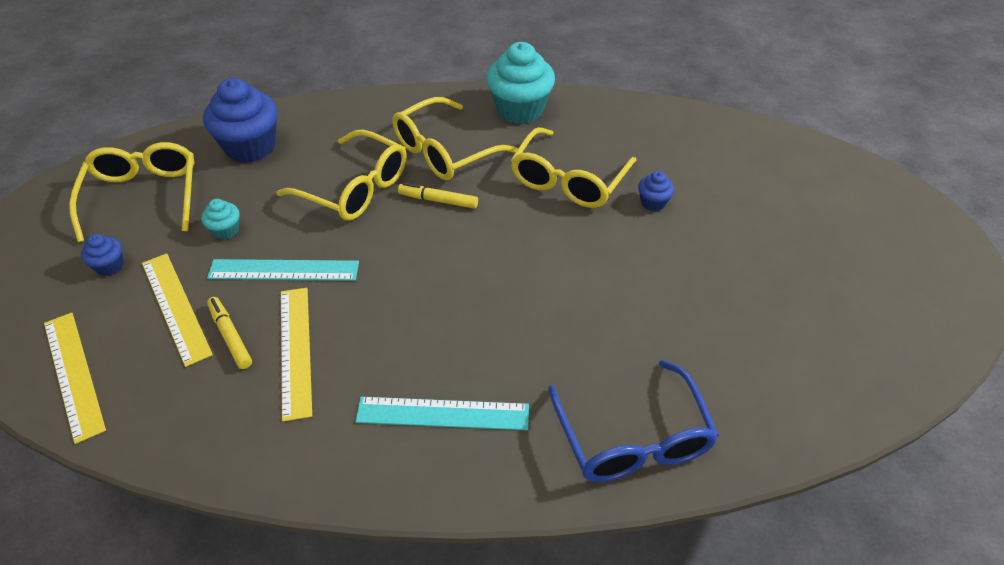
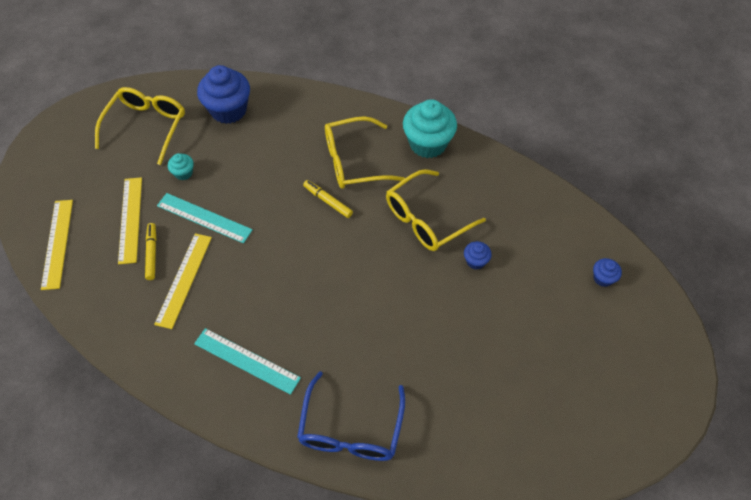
camera: 25 degrees right, 10 degrees up
blue cupcake [81,234,124,276] -> blue cupcake moved to [593,258,622,287]
yellow glasses [276,130,407,220] -> none

